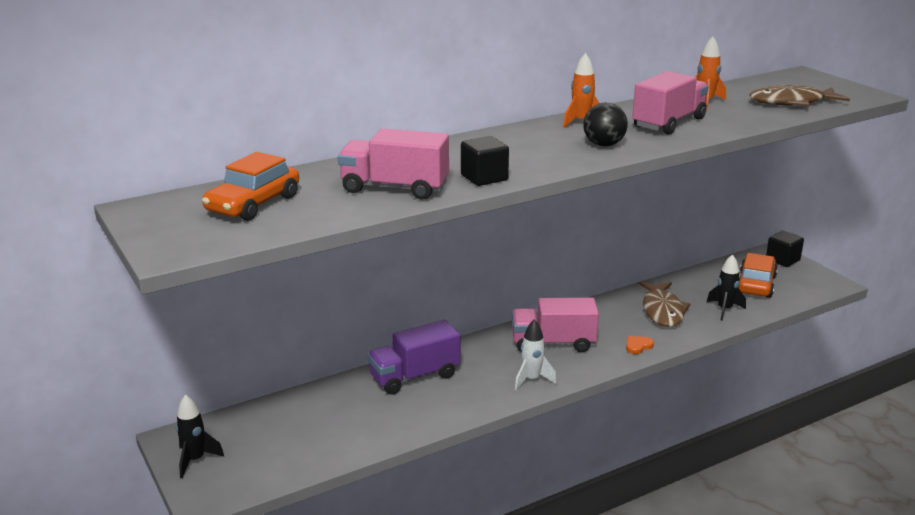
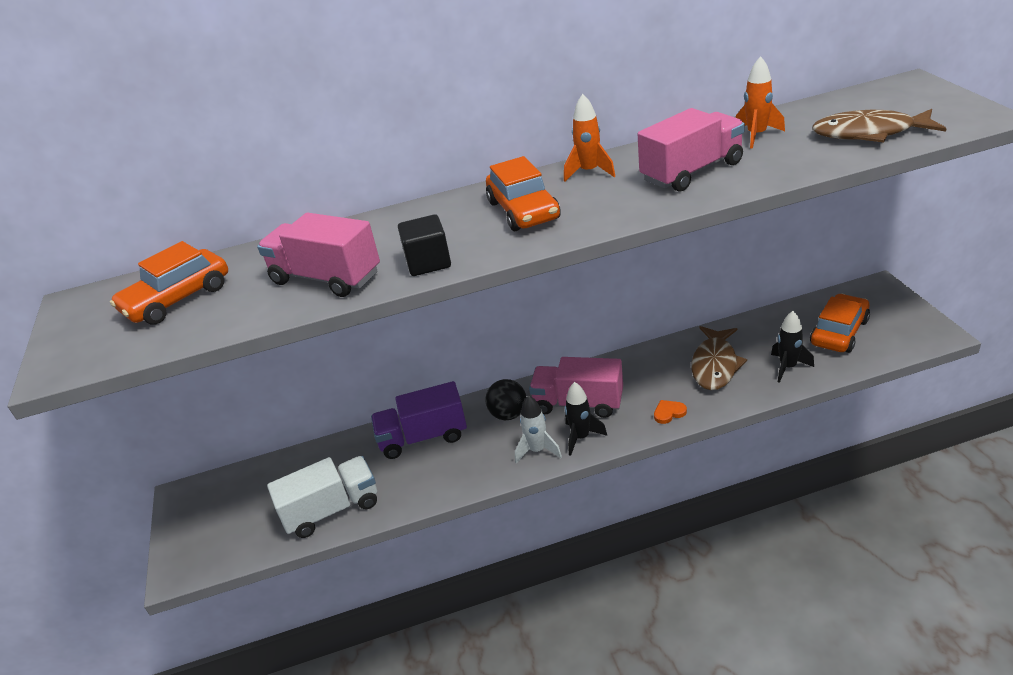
camera: 20 degrees right, 10 degrees up
black rocket [176,394,224,478] -> black rocket moved to [565,382,607,456]
black ball [583,102,628,147] -> black ball moved to [485,379,526,420]
black cube [766,230,804,267] -> none
none -> white truck [267,456,377,538]
none -> orange car [486,156,560,231]

